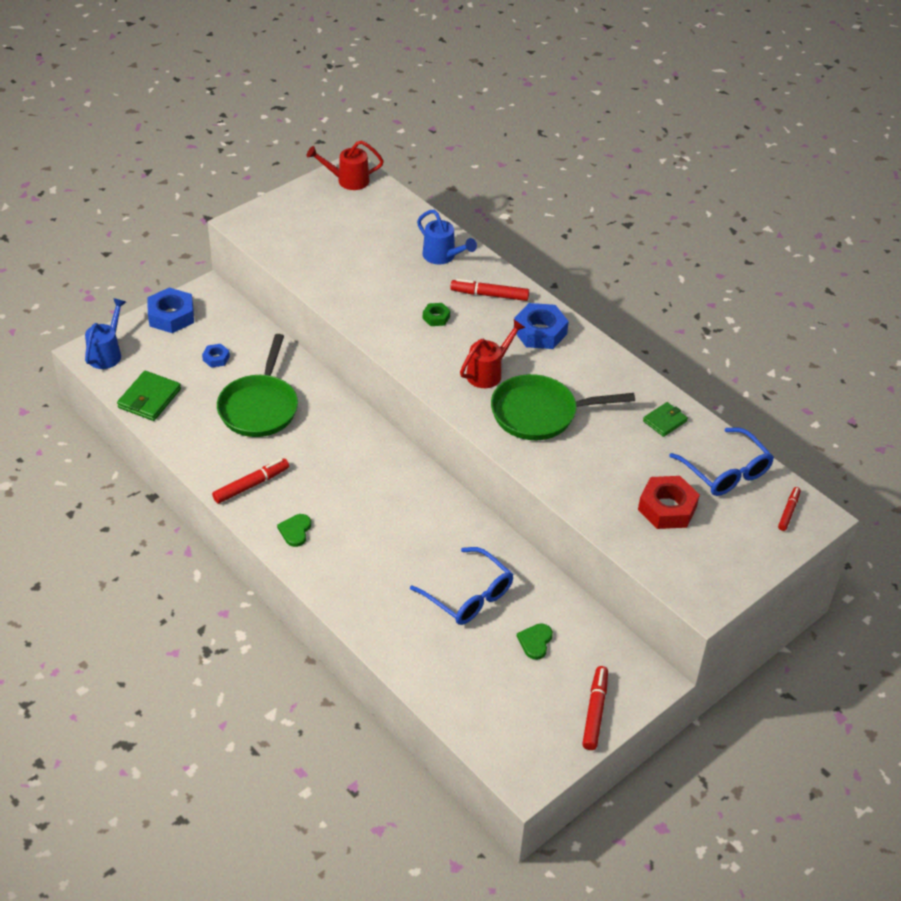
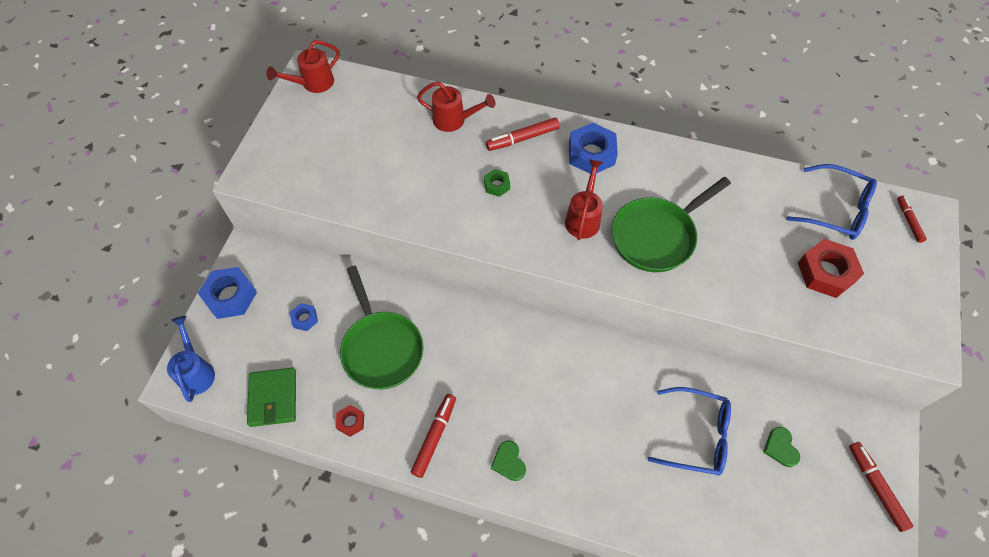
camera: 30 degrees left, 15 degrees up
blue watering can [417,210,477,264] -> red watering can [417,81,495,132]
green wallet [643,402,688,437] -> none
none -> red nut [336,405,364,437]

